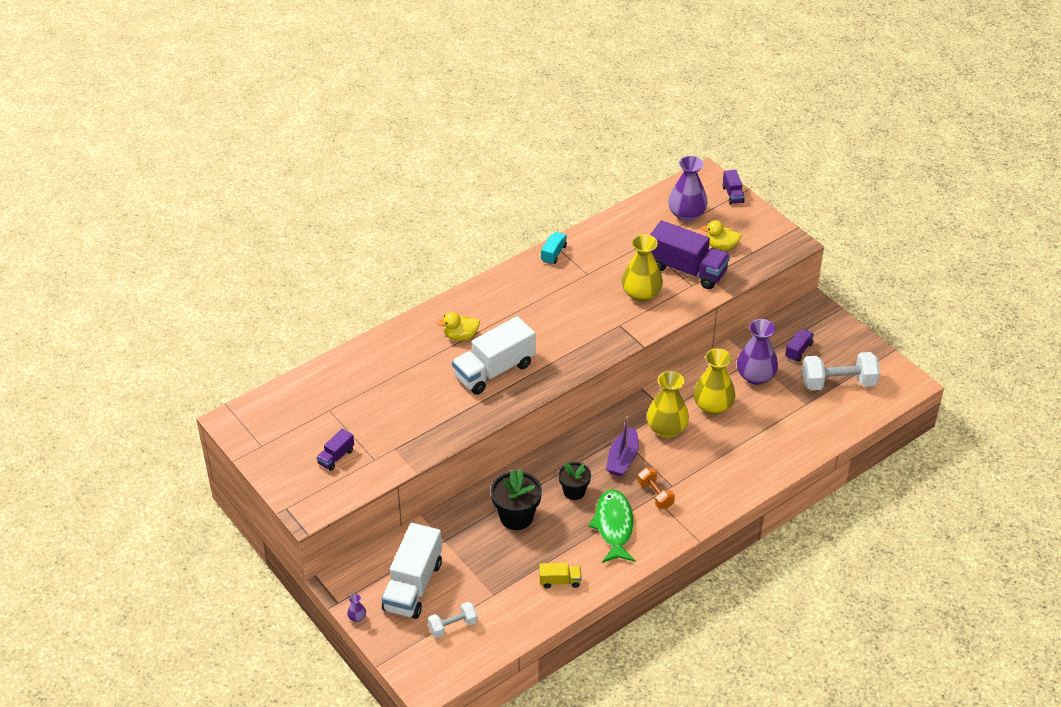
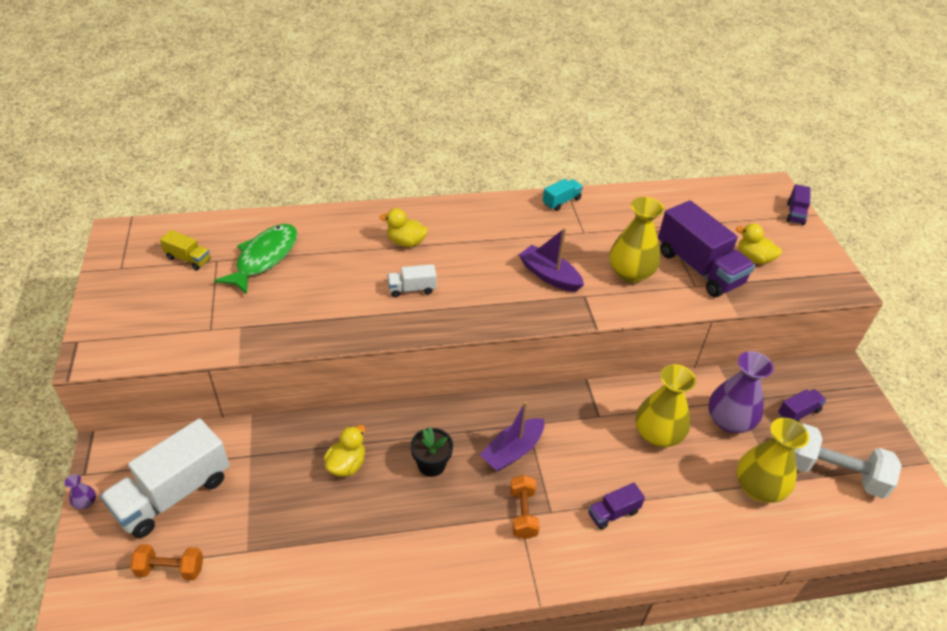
camera: 25 degrees right, 0 degrees up
purple truck [316,429,354,471] -> purple truck moved to [588,483,645,530]
white dumbbell [428,602,478,638] -> orange dumbbell [130,544,203,580]
white truck [452,316,535,395] -> white truck [387,264,437,297], size x0.47
black flower pot [491,469,542,530] -> yellow duck [324,425,365,477]
yellow truck [539,563,581,588] -> yellow truck moved to [160,230,211,270]
green fish [588,489,636,563] -> green fish moved to [214,224,298,295]
yellow vase [647,371,689,438] -> yellow vase moved to [736,418,809,503]
purple vase [668,156,708,222] -> none
none -> purple boat [519,228,584,292]

